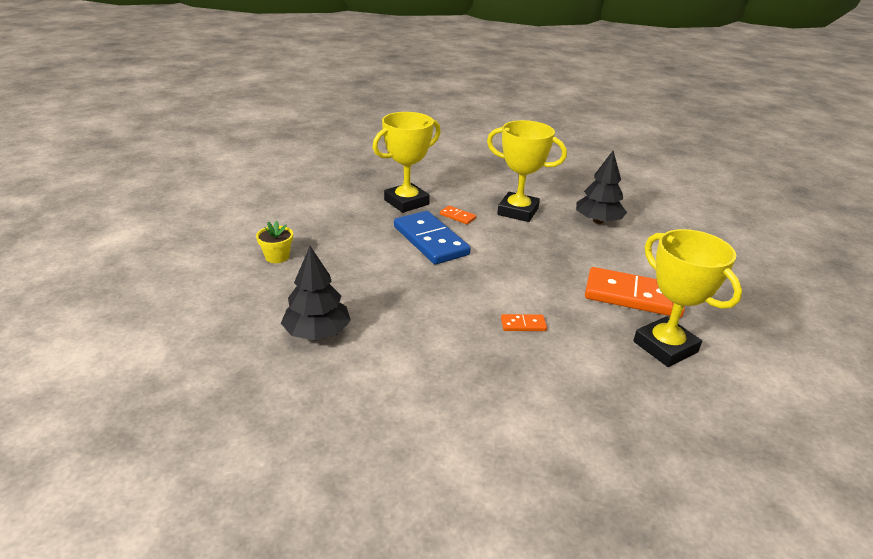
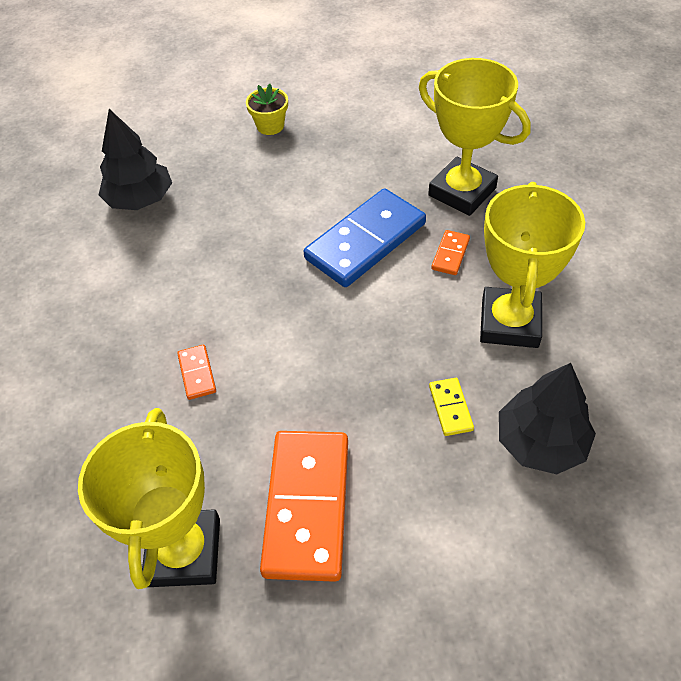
camera: 80 degrees right, 20 degrees up
yellow trophy [633,229,742,367] -> yellow trophy turned 45 degrees counterclockwise [78,408,220,589]
none -> yellow domino [429,378,474,436]

